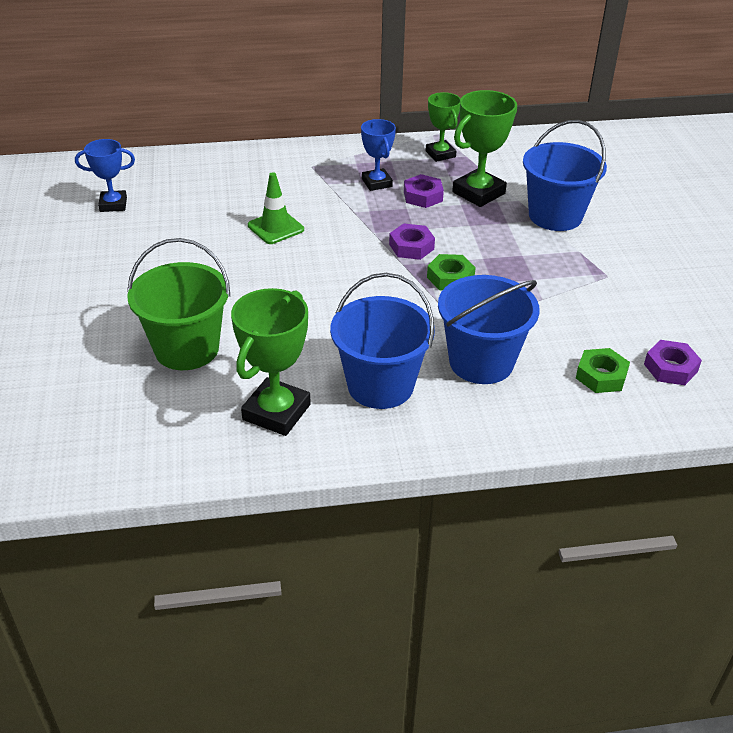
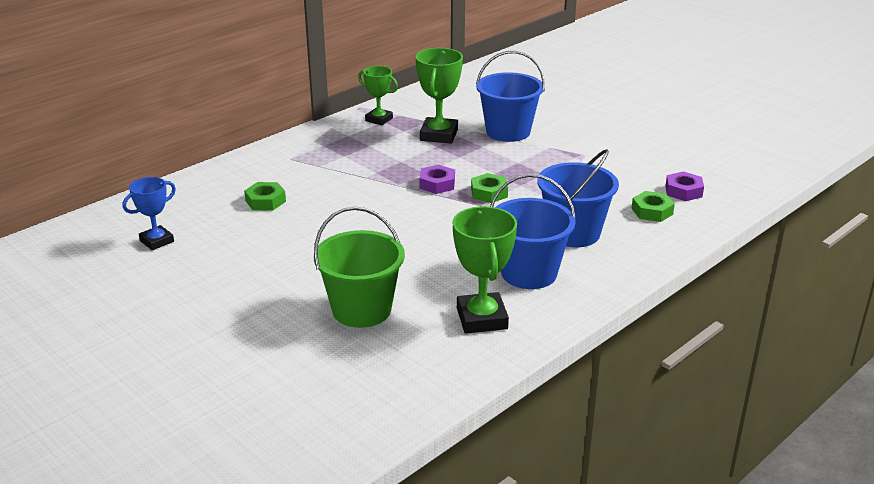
camera: 35 degrees left, 10 degrees down
green traffic cone [248,172,304,244] -> none
blue trophy [361,119,396,191] -> none
purple nut [404,174,444,208] -> none
none -> green nut [244,182,286,210]

